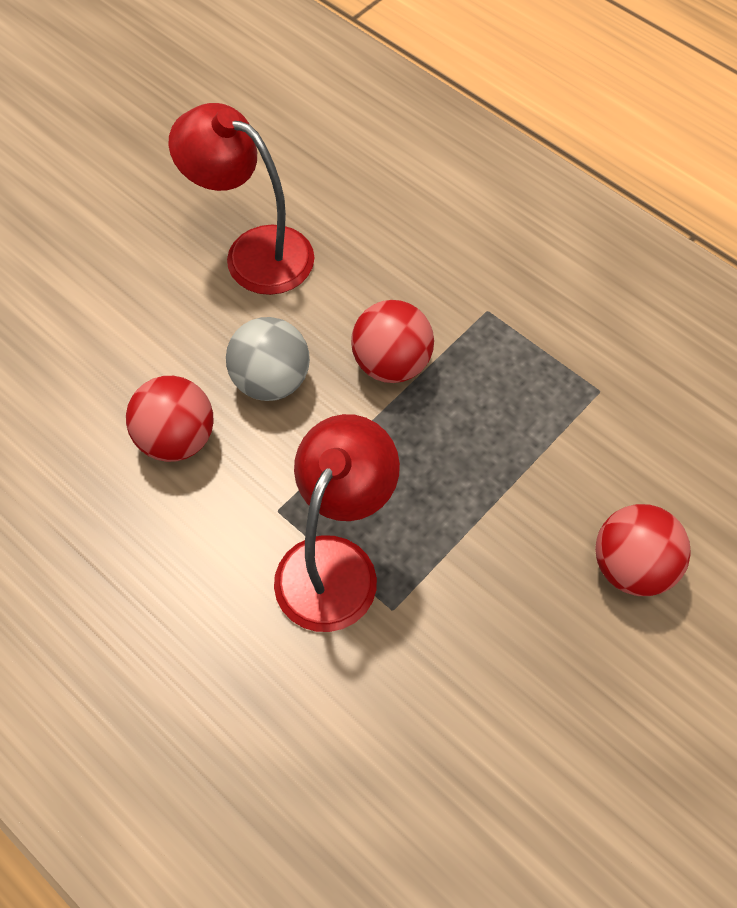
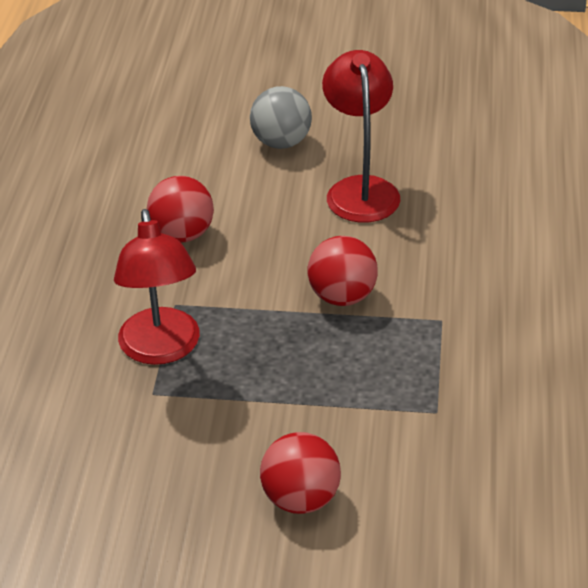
camera: 55 degrees right, 20 degrees down
grey ball [226,317,310,401] -> grey ball moved to [250,86,312,149]
red lamp [274,414,400,632] -> red lamp turned 90 degrees clockwise [114,209,200,365]

